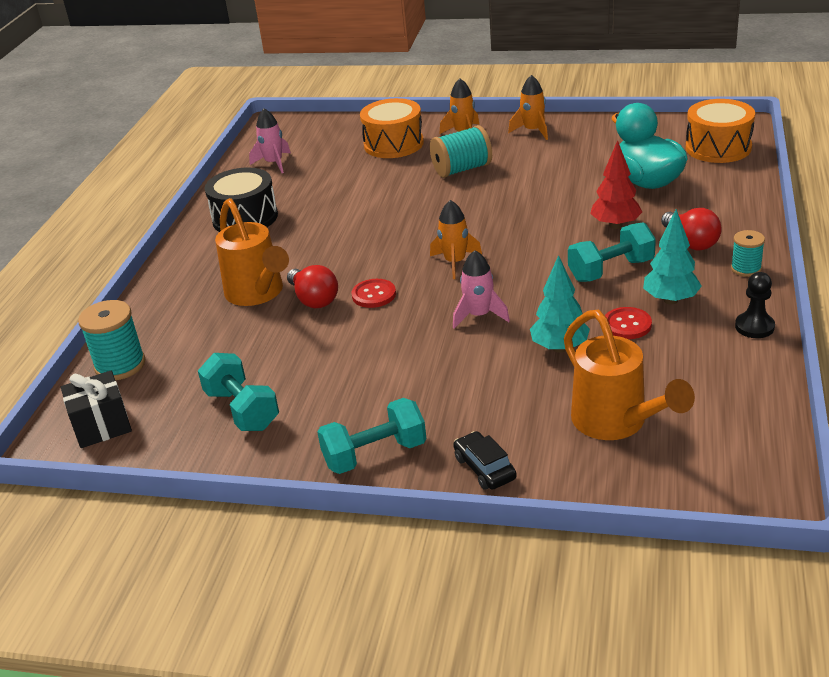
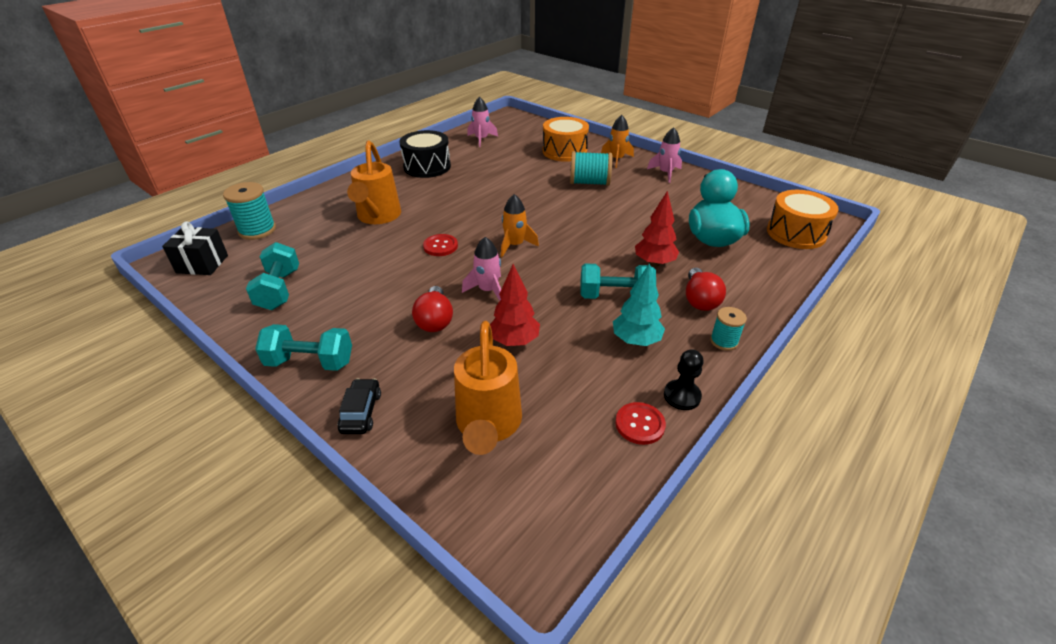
camera: 25 degrees right, 5 degrees up
red light bulb [287,265,338,308] -> red light bulb moved to [412,286,453,332]
orange rocket [508,75,548,140] -> pink rocket [647,127,682,183]
turquoise tree [530,255,590,353] -> red tree [490,264,540,346]
red button [605,307,652,339] -> red button moved to [615,402,666,445]

